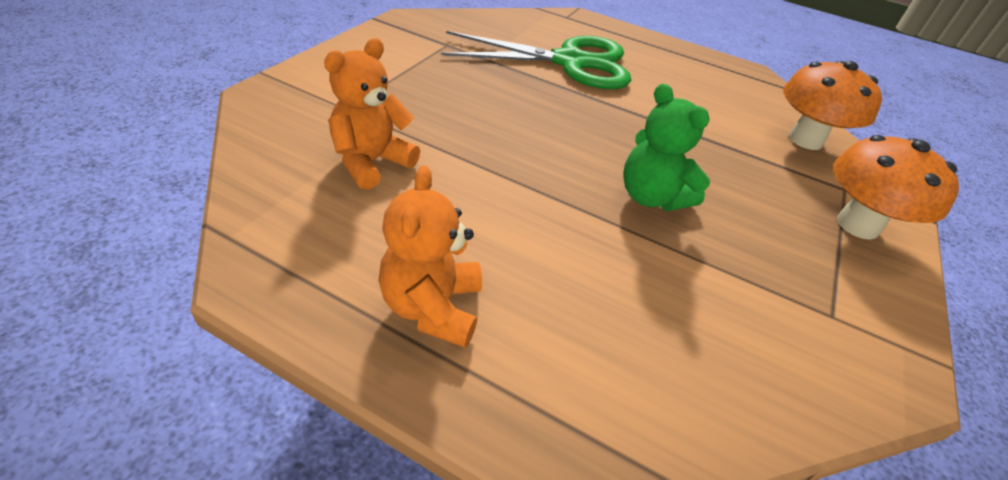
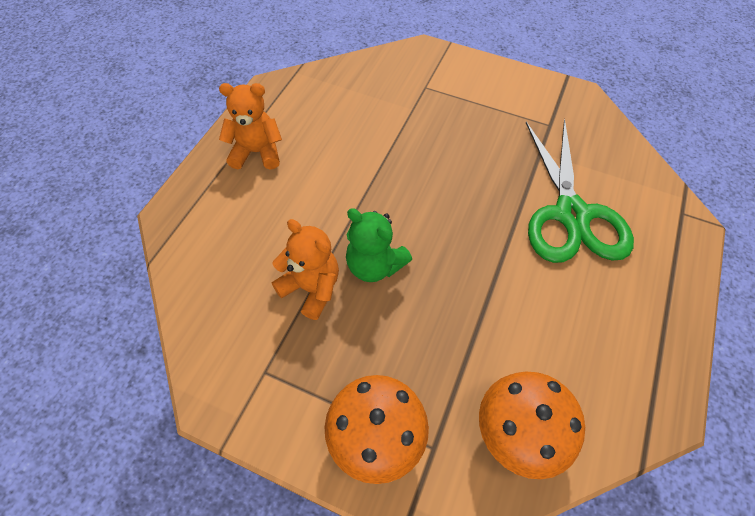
camera: 90 degrees right, 15 degrees up
orange teddy bear [324,38,420,190] -> orange teddy bear moved to [272,219,339,320]
green teddy bear [623,84,710,211] -> green teddy bear turned 105 degrees counterclockwise [346,208,412,282]

